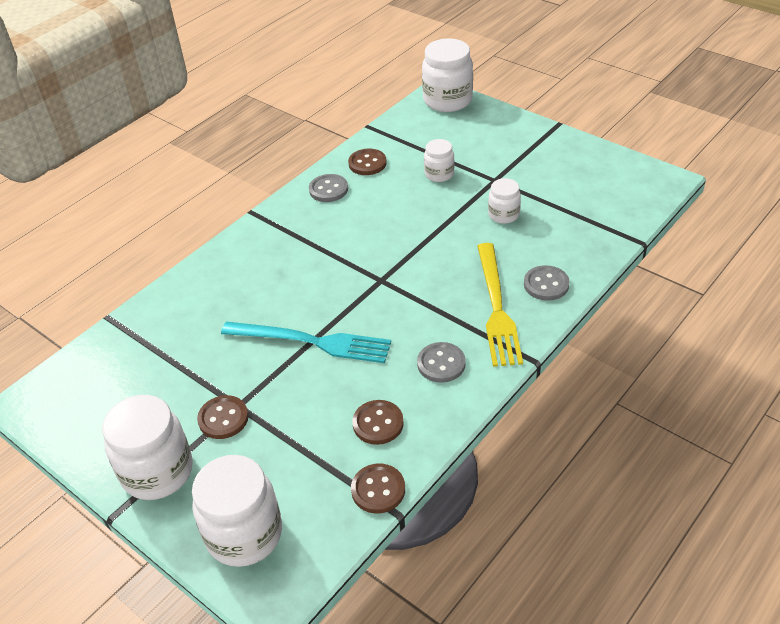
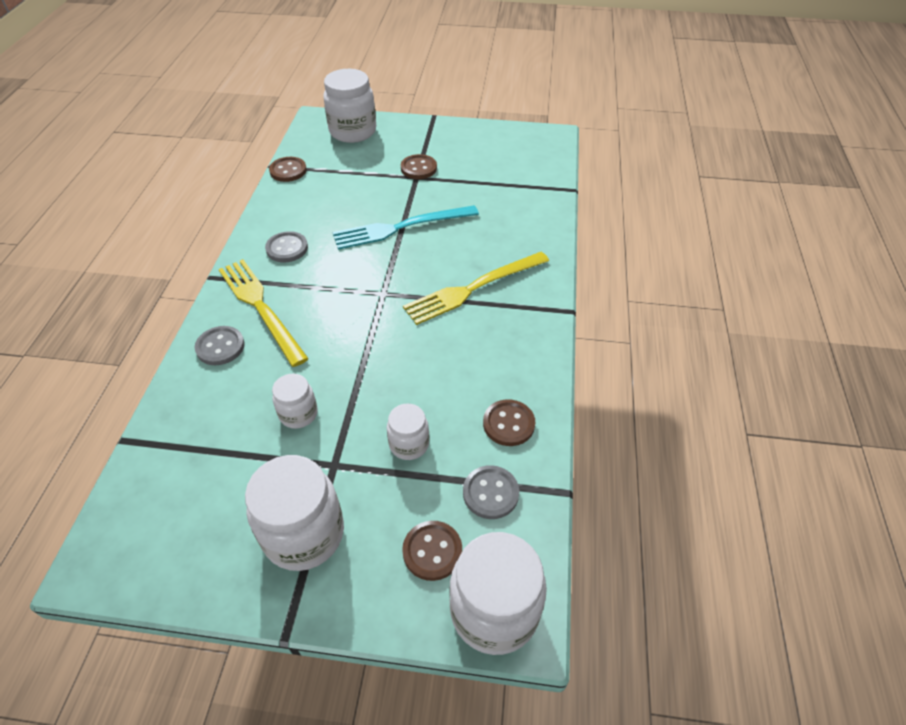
camera: 145 degrees right, 5 degrees up
white jar [102,395,193,500] -> white jar moved to [245,455,344,571]
grey button [309,174,348,202] -> grey button moved to [463,465,519,519]
brown button [352,400,404,445] -> brown button moved to [402,521,462,581]
none -> yellow fork [403,252,549,325]

